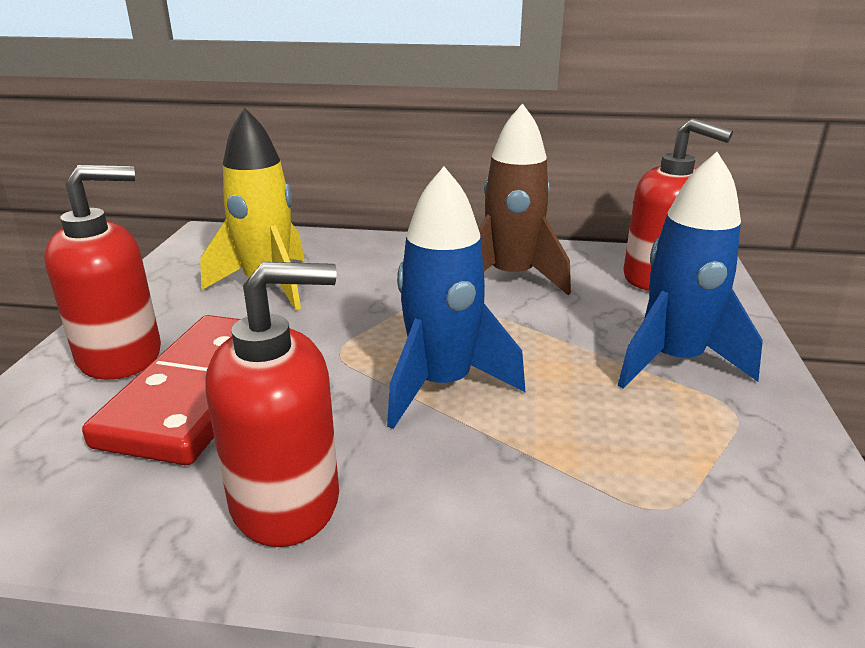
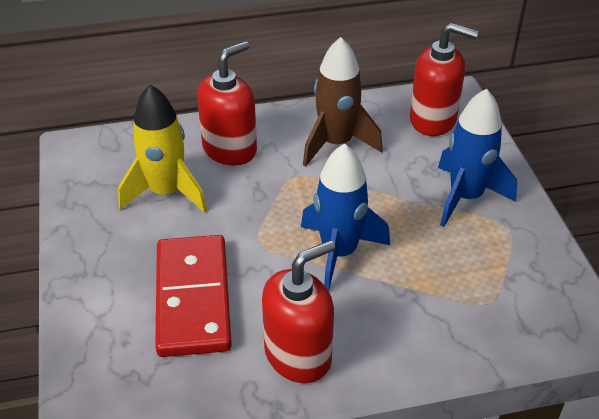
camera: 20 degrees left, 15 degrees up
red soap dispenser [44,165,161,380] -> red soap dispenser moved to [197,41,257,166]

